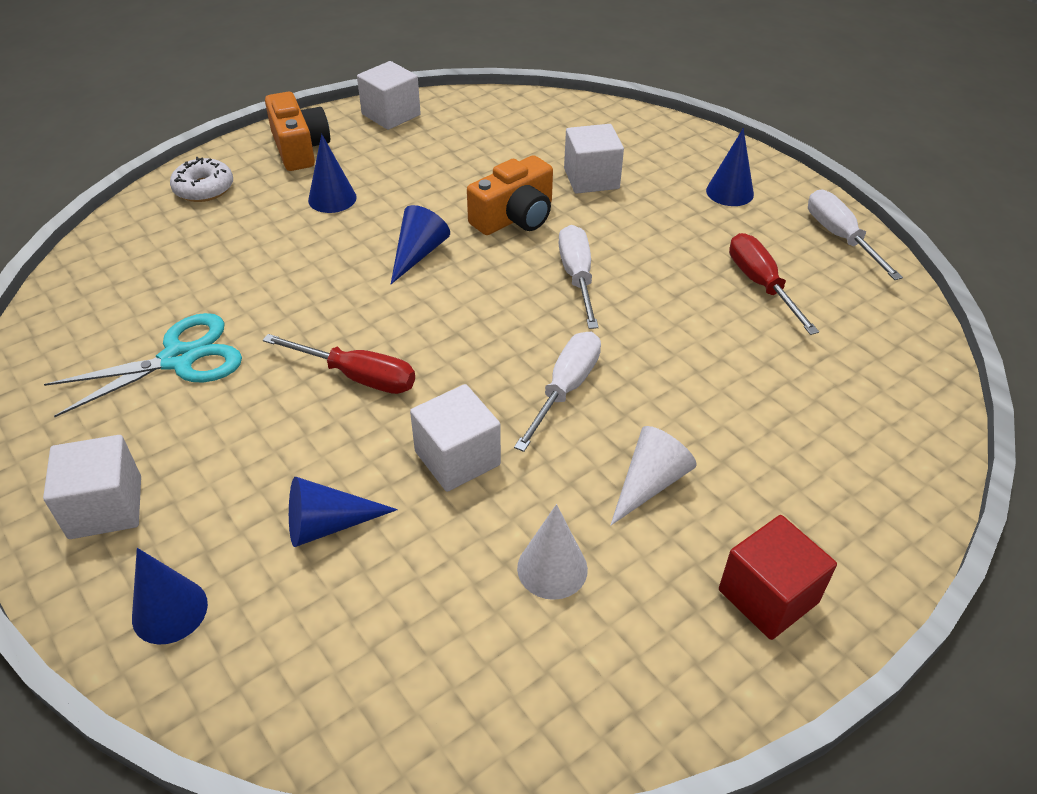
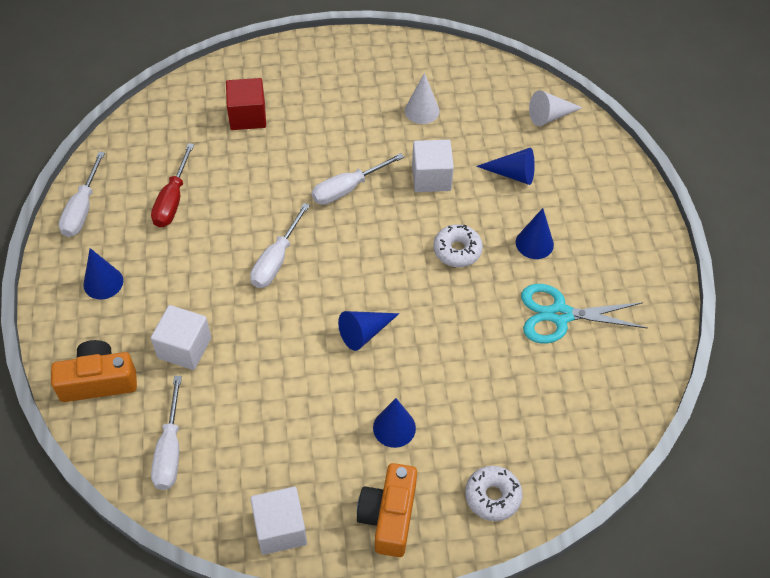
camera: 150 degrees left, 10 degrees up
white cube [43,435,141,539] -> none
blue cone [132,548,208,645] -> blue cone moved to [516,208,554,259]
red screwdriver [263,334,415,394] -> white donut [433,224,483,267]
orange camera [467,155,553,235] -> orange camera moved to [51,340,137,402]
white cone [611,426,697,525] -> white cone moved to [529,90,583,126]
red cube [719,515,837,640] -> red cube moved to [226,78,266,130]
none -> white screwdriver [151,376,182,490]

